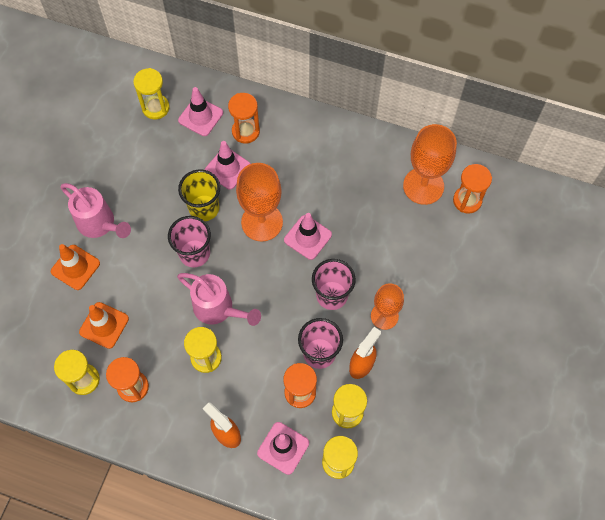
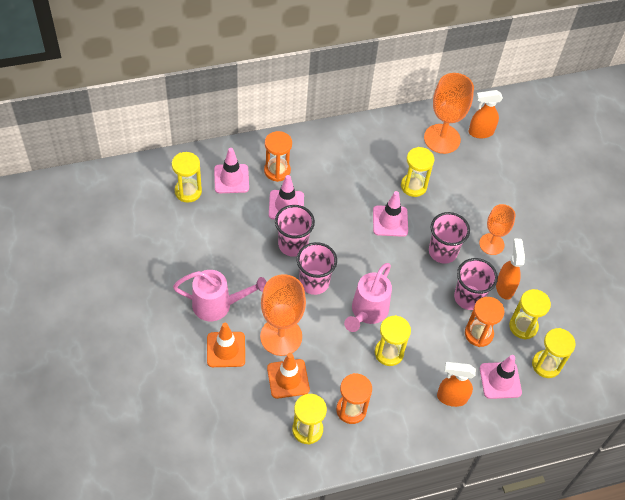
camera: 40 degrees left, 10 degrees down
pink watering can [177,273,261,326] -> pink watering can turned 120 degrees clockwise [344,263,392,332]
yellow cup [178,170,220,221] -> pink cup [275,205,315,257]
orange goblet [236,163,283,241] -> orange goblet moved to [260,274,306,356]
orange hourglass [453,164,492,214] -> orange spray bottle [469,90,503,138]
none -> yellow hourglass [401,147,434,197]

